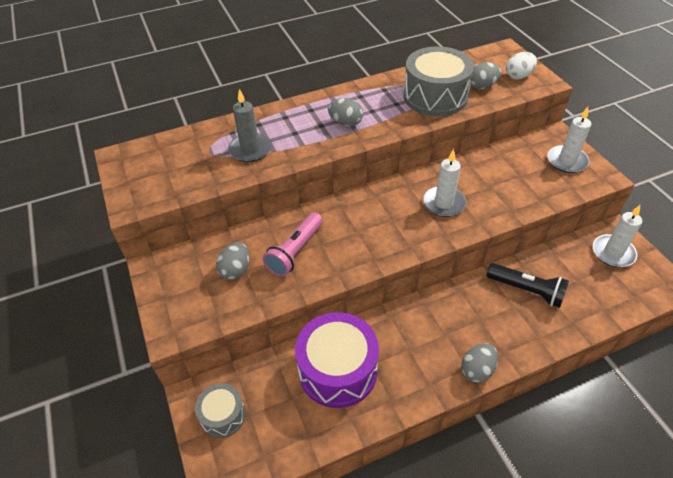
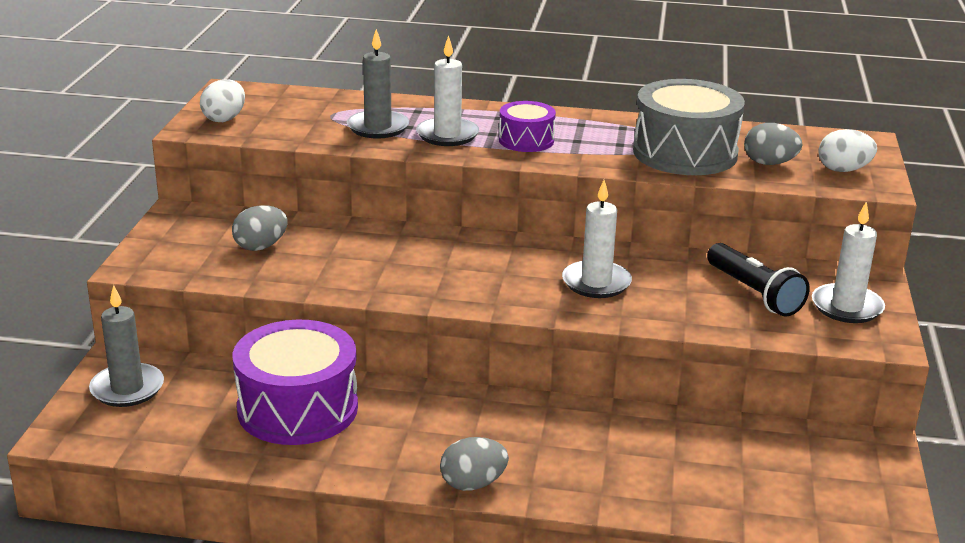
camera: 30 degrees right, 20 degrees down
grey drum [195,383,246,438] -> grey candle [89,285,164,407]
pink flashlight [263,212,323,277] -> none
grey egg [328,98,363,127] -> purple drum [499,101,556,152]
black flashlight [487,263,569,308] -> black flashlight moved to [707,243,810,317]
white candle [593,205,642,267] -> white candle moved to [416,35,479,146]
none -> white egg [200,79,245,122]

